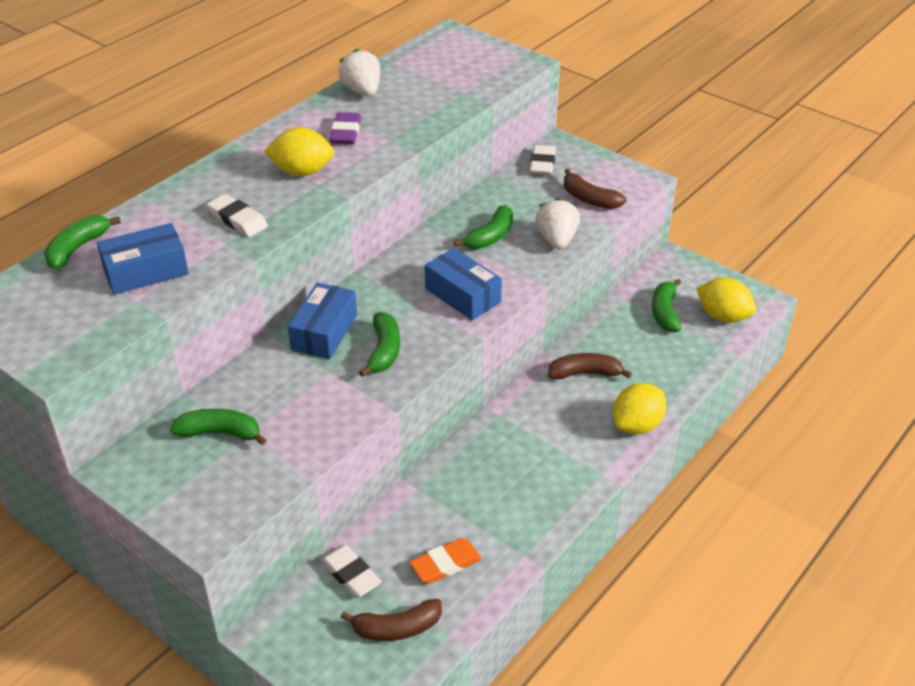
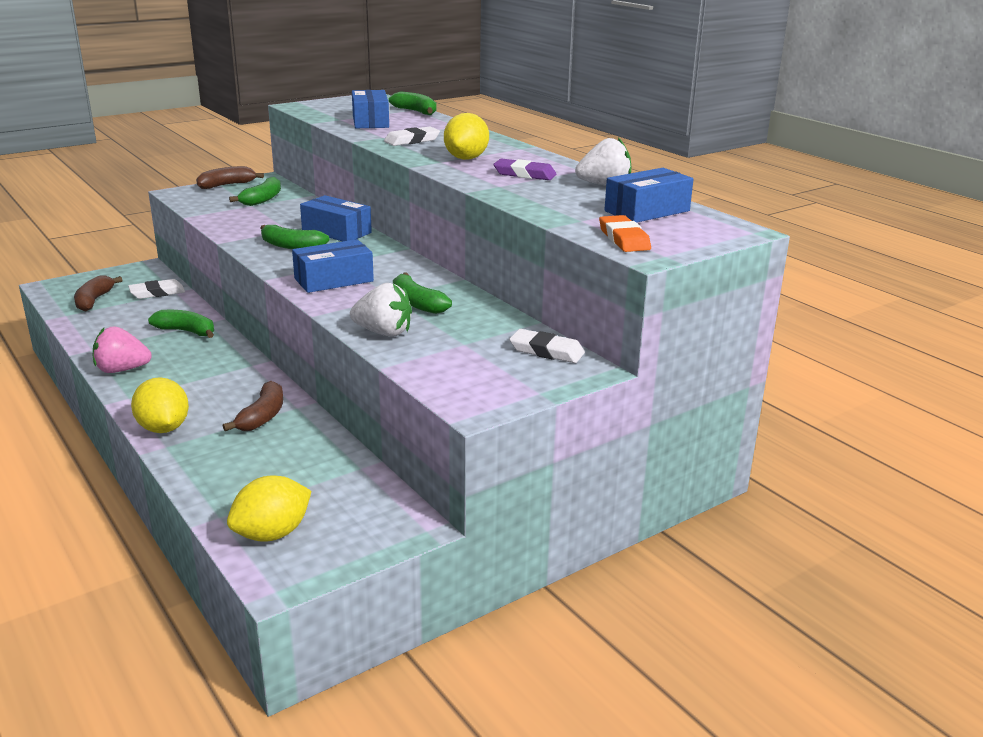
camera: 105 degrees right, 15 degrees down
orange eraser [409,538,482,584] -> orange eraser moved to [599,215,651,252]
brown banana [564,169,626,209] -> brown banana moved to [196,166,264,189]
green banana [652,279,681,333] -> green banana moved to [148,310,214,338]
none -> pink strawberry [93,326,152,373]
none -> blue box [604,168,694,223]

